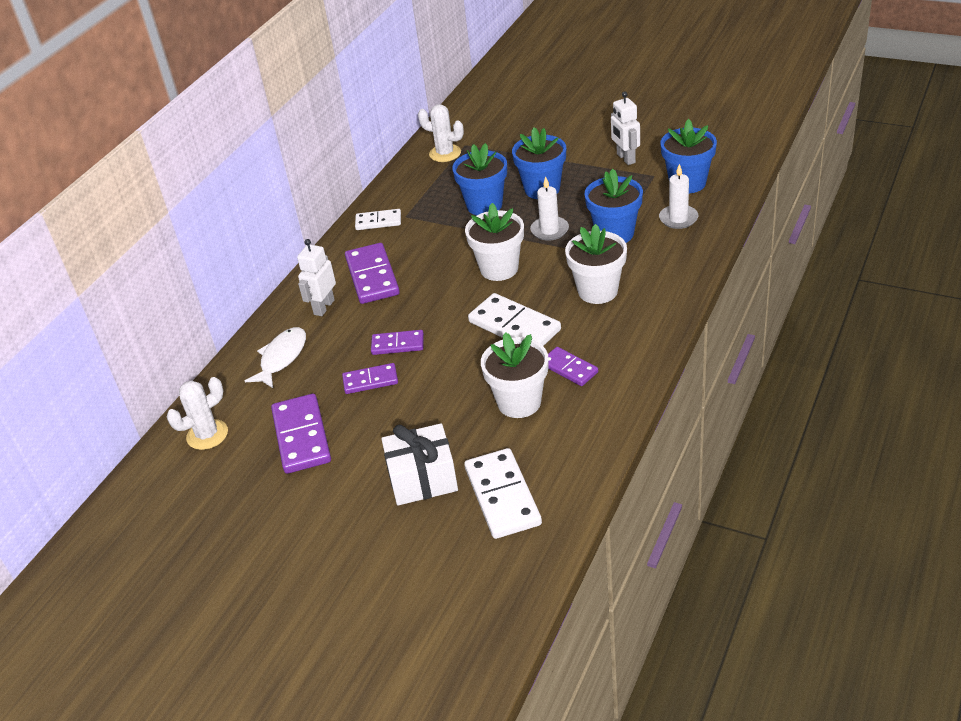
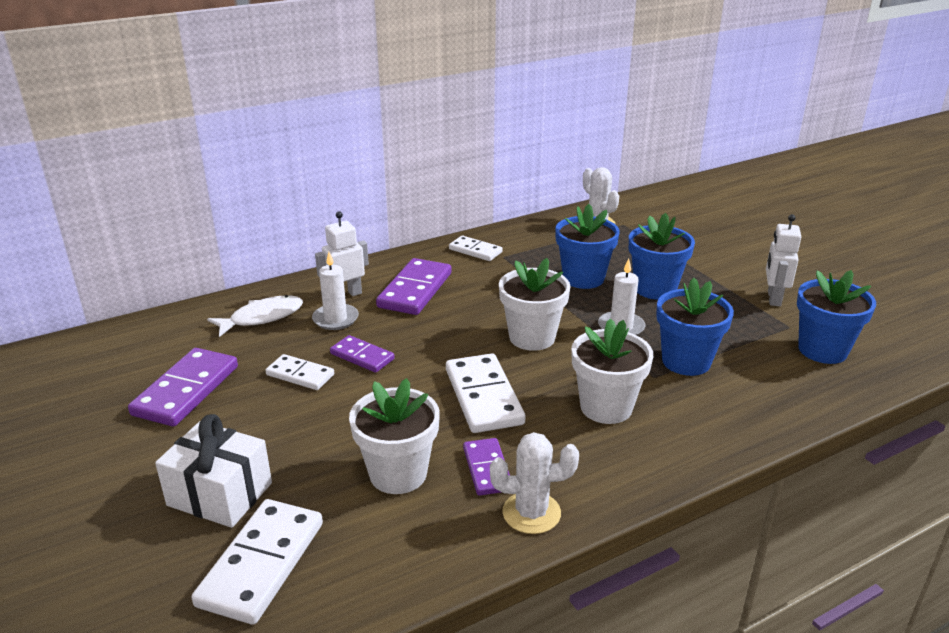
camera: 30 degrees right, 10 degrees down
white cactus [167,377,228,450] -> white cactus moved to [490,432,579,534]
purple domino [342,363,398,394] -> white domino [265,354,334,390]
white candle [659,164,698,229] -> white candle moved to [312,252,359,330]

